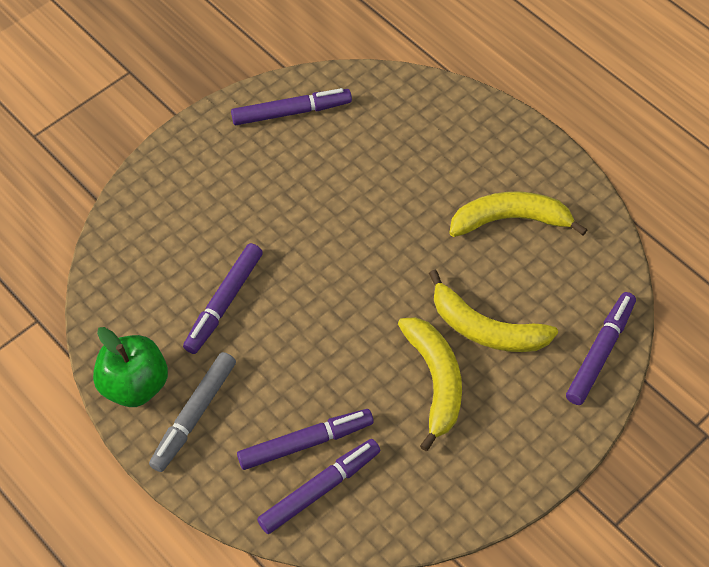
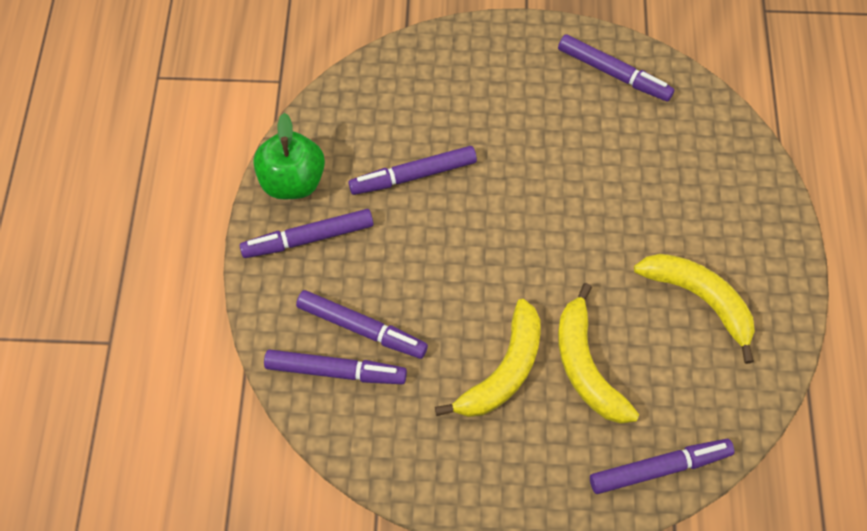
camera: 45 degrees right, 5 degrees up
grey marker [149,352,236,472] -> purple marker [240,209,373,258]

